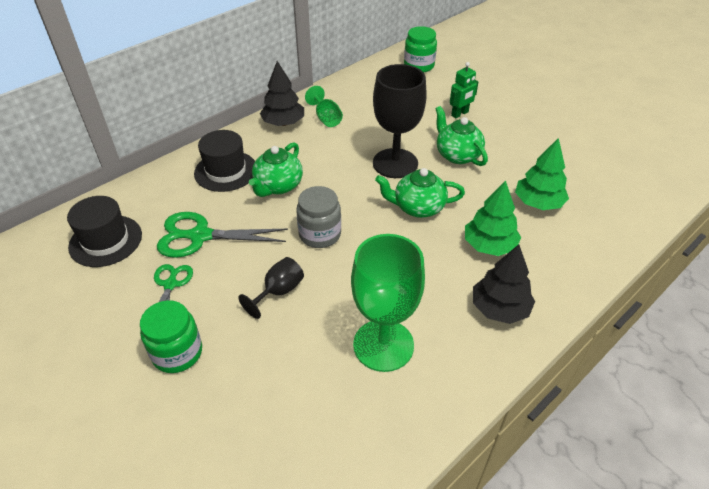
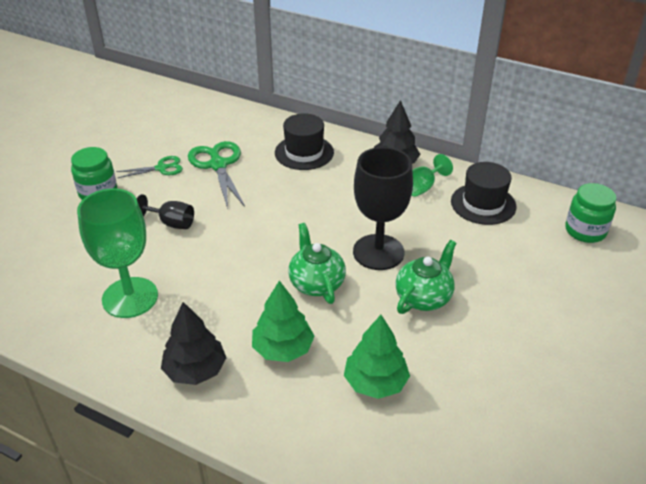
camera: 70 degrees right, 5 degrees down
black hat [67,196,142,267] -> black hat moved to [451,162,516,225]
green teapot [249,142,303,197] -> none
grey jar [296,186,341,248] -> none
green robot [450,62,478,118] -> none

